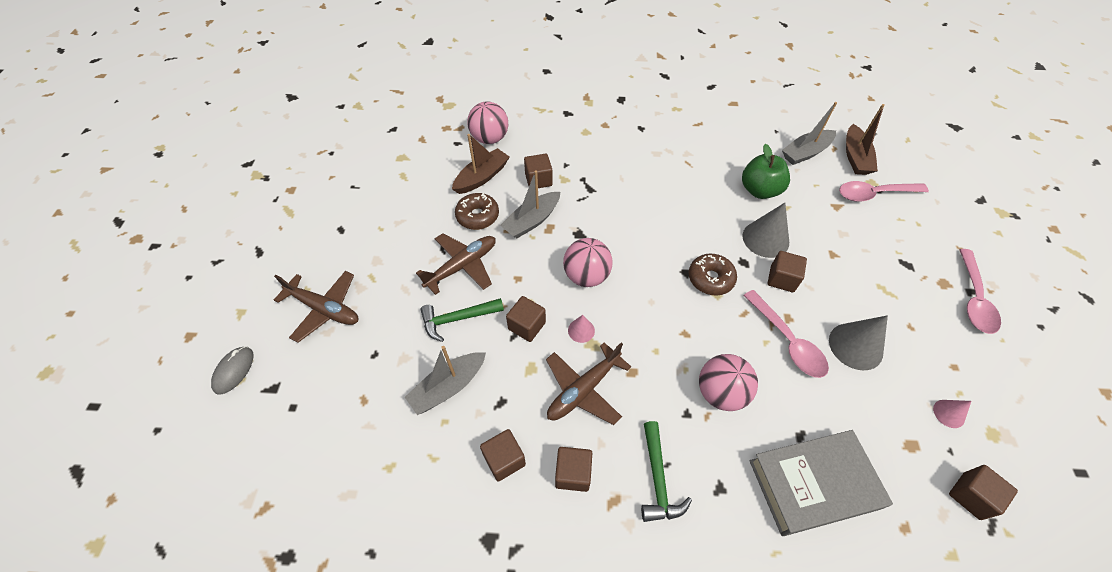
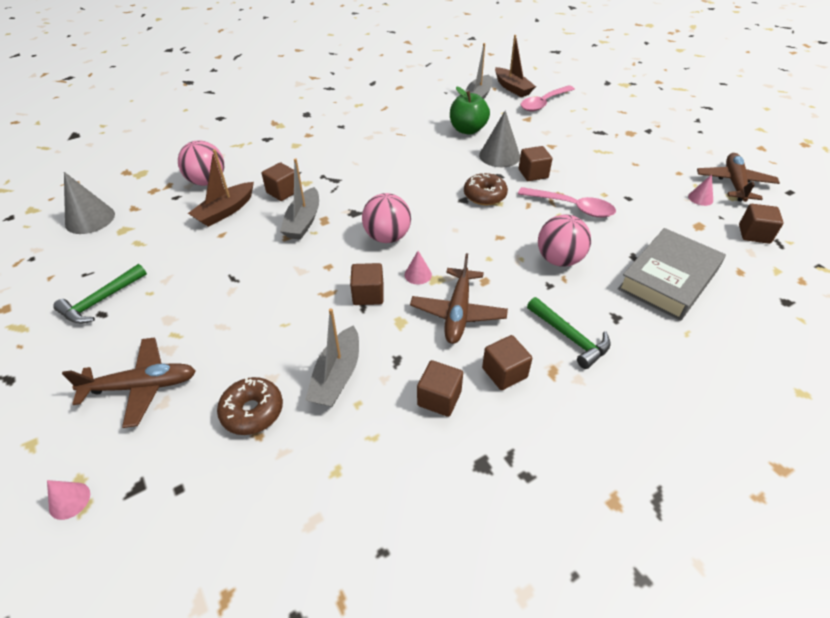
camera: 35 degrees left, 10 degrees down
grey mouse [211,347,253,395] -> pink cone [47,480,90,520]
brown plane [416,233,496,295] -> brown plane moved to [697,153,780,202]
green hammer [420,298,504,342] -> green hammer moved to [53,264,147,324]
brown boat [452,134,510,194] -> brown boat turned 150 degrees counterclockwise [188,149,254,227]
brown donut [455,193,499,230] -> brown donut moved to [217,377,283,435]
grey cone [829,315,888,370] -> grey cone moved to [64,172,115,234]
pink spoon [959,249,1001,334] -> none

